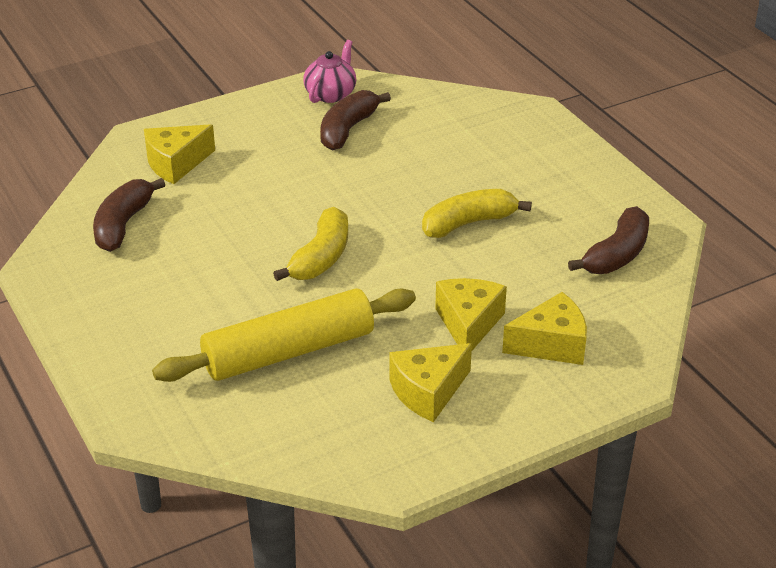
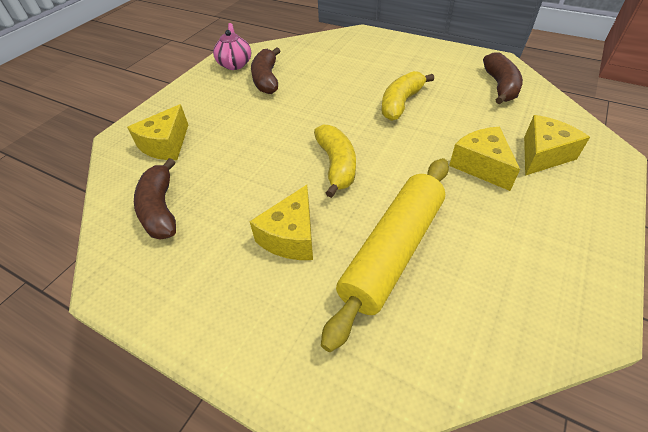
camera: 30 degrees left, 10 degrees up
yellow cheese [389,343,472,422] -> yellow cheese moved to [249,185,313,260]

